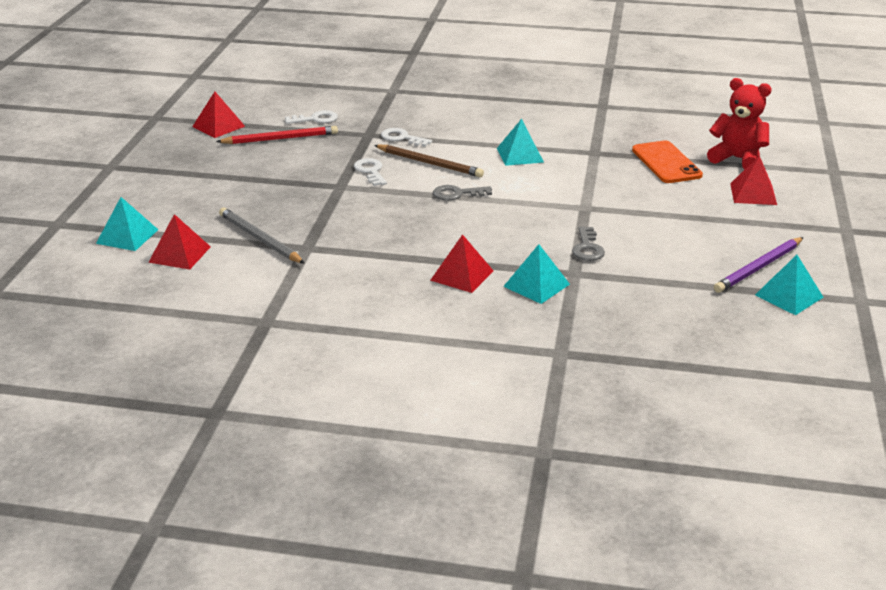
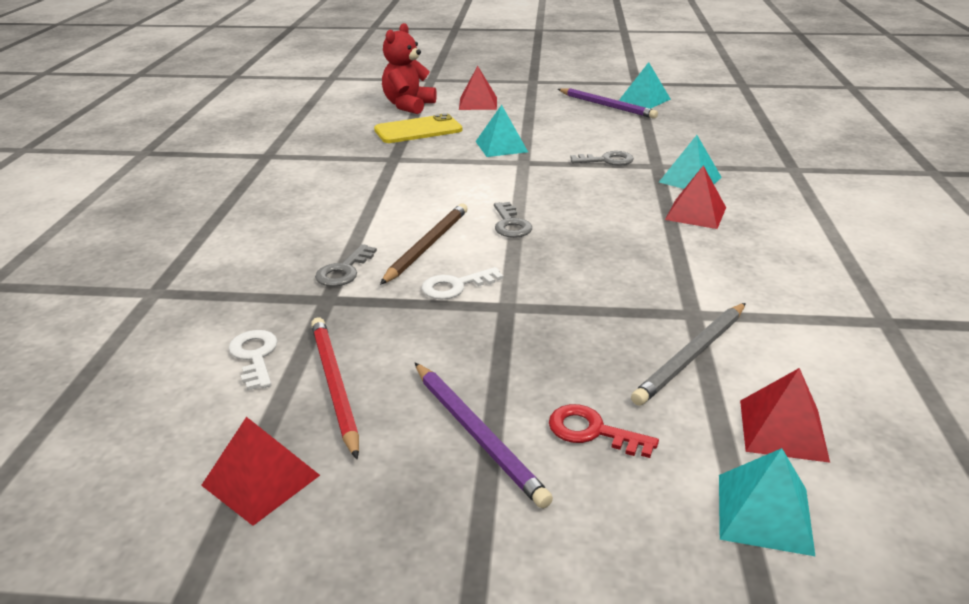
camera: 95 degrees left, 0 degrees up
white key [381,128,432,147] -> grey key [315,244,377,287]
turquoise pyramid [497,119,544,166] -> turquoise pyramid moved to [475,105,528,157]
orange phone [632,140,703,183] -> yellow phone [374,113,462,143]
none -> purple pencil [415,363,553,509]
none -> red key [549,404,659,458]

